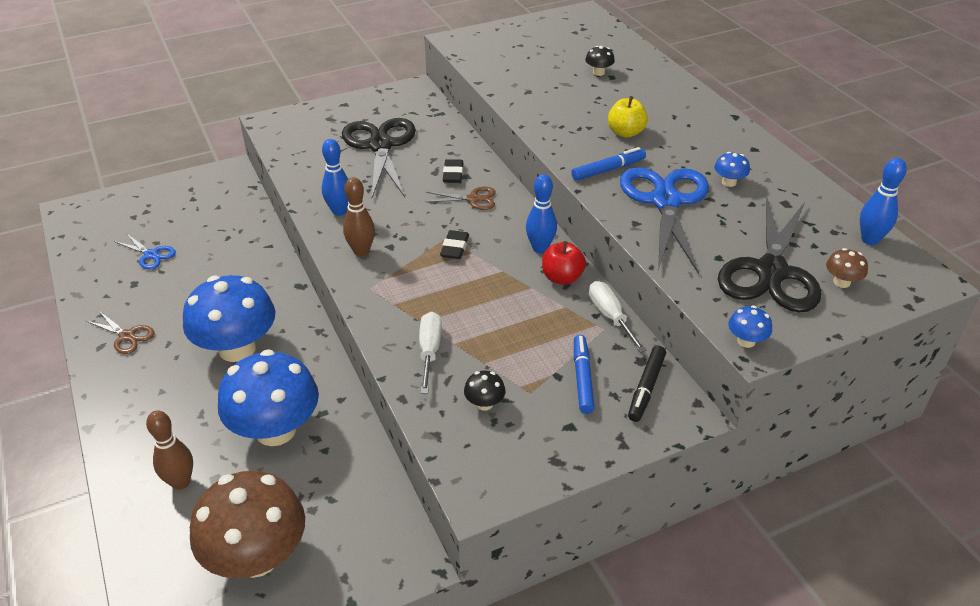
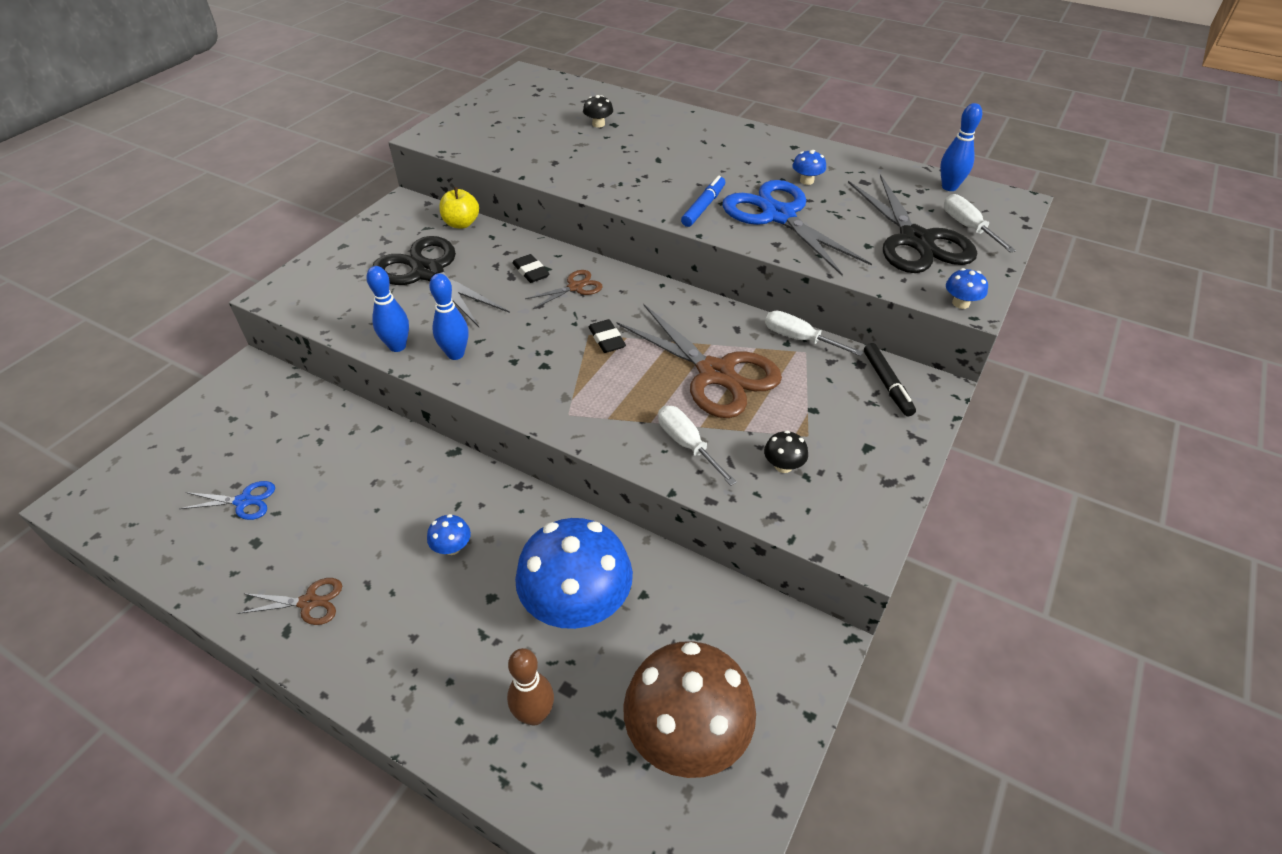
camera: 35 degrees left, 5 degrees up
blue mushroom [183,275,275,362] -> blue mushroom [427,514,471,555], size x0.40
brown bowling pin [343,177,375,256] -> none
blue bowling pin [526,174,557,253] -> blue bowling pin moved to [366,266,409,352]
red apple [542,241,586,285] -> none
blue marker [574,335,595,414] -> none
yellow apple [608,96,648,138] -> yellow apple moved to [439,187,479,228]
brown mushroom [826,248,868,288] -> white screwdriver [944,194,1016,253]
none -> brown scissors [616,304,782,418]

